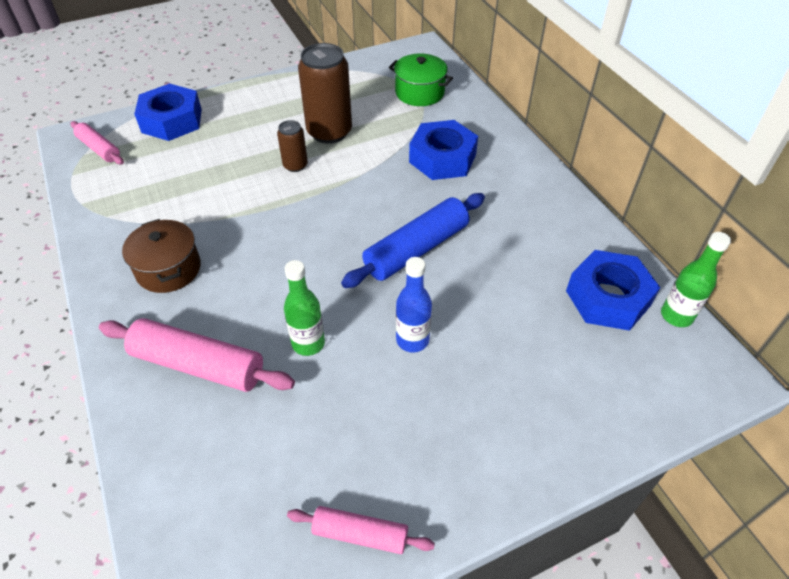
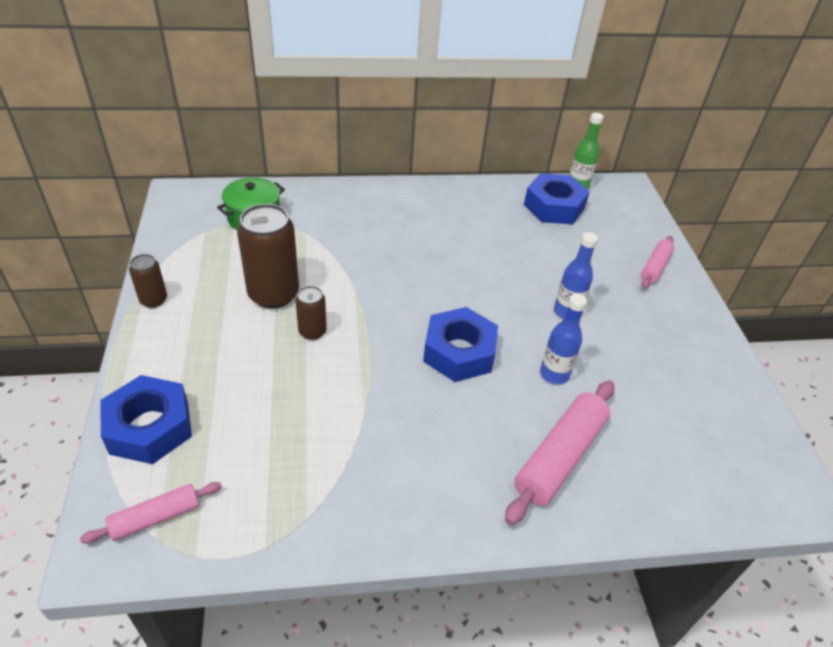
camera: 75 degrees left, 5 degrees down
brown pot [122,219,201,293] -> none
green bottle [284,260,325,356] -> blue bottle [540,294,587,384]
pink rolling pin [287,506,435,554] -> pink rolling pin moved to [641,236,674,288]
blue rolling pin [341,193,485,288] -> none
blue nut [409,120,478,180] -> blue nut moved to [423,307,498,382]
none -> brown can [129,254,167,308]

